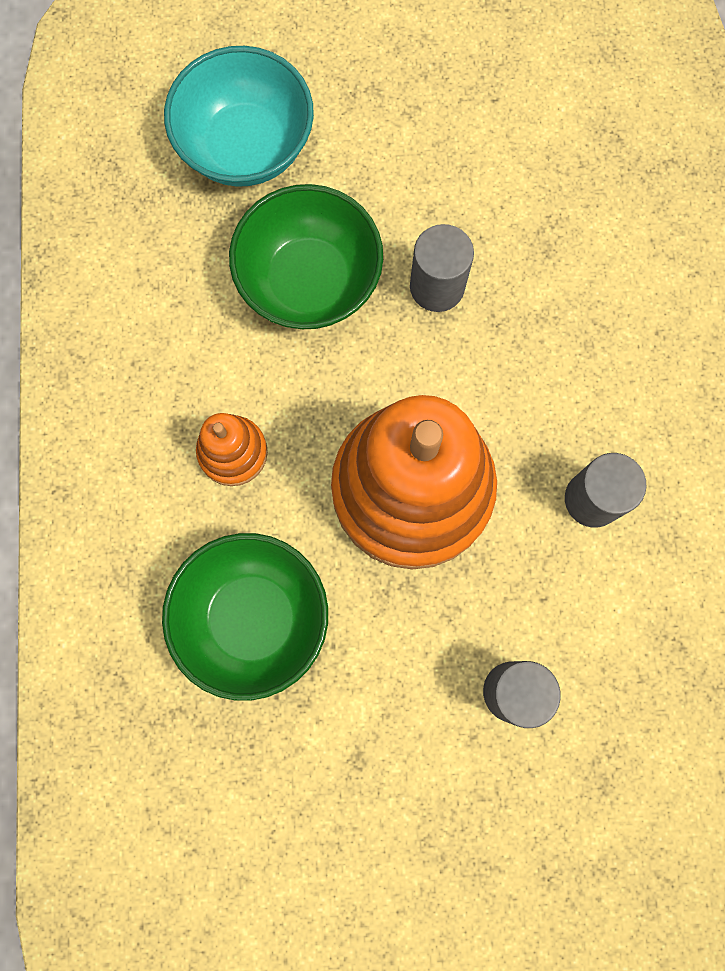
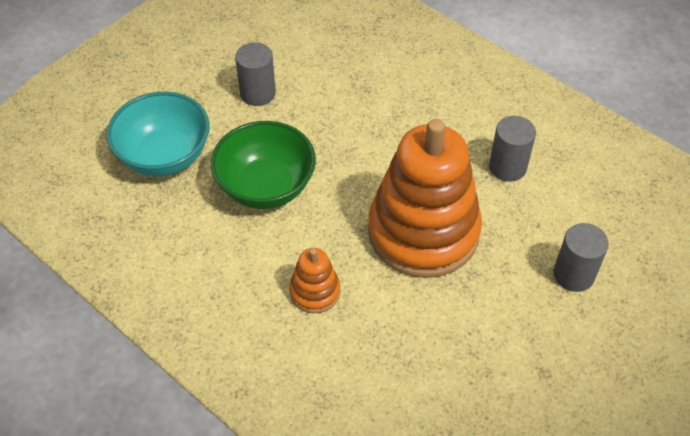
camera: 45 degrees left, 25 degrees down
green bowl [162,533,328,701] -> none
grey cylinder [410,224,474,312] -> grey cylinder moved to [235,42,276,106]

